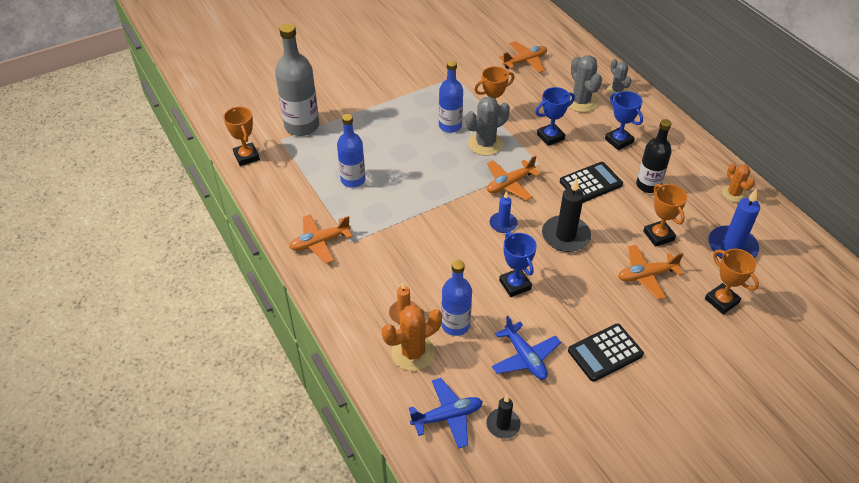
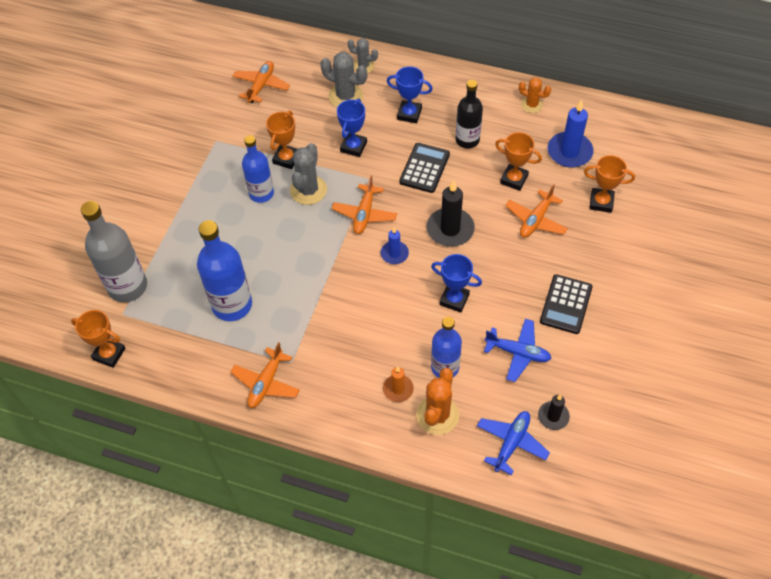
camera: 40 degrees left, 10 degrees up
blue bottle [337,114,365,188] -> blue bottle [197,220,252,321], size x1.51

